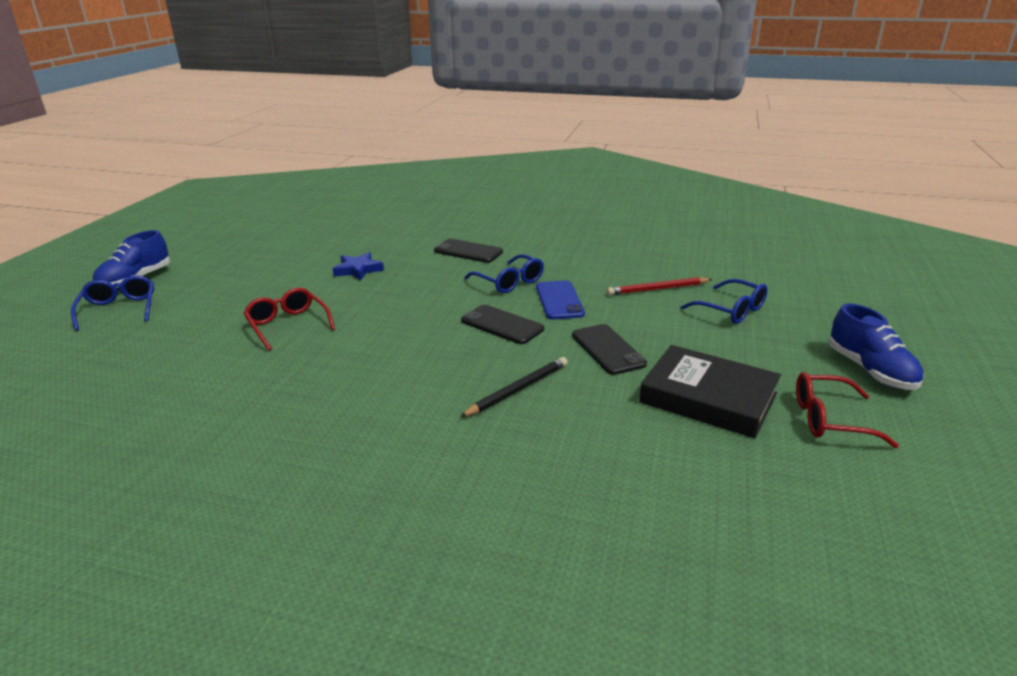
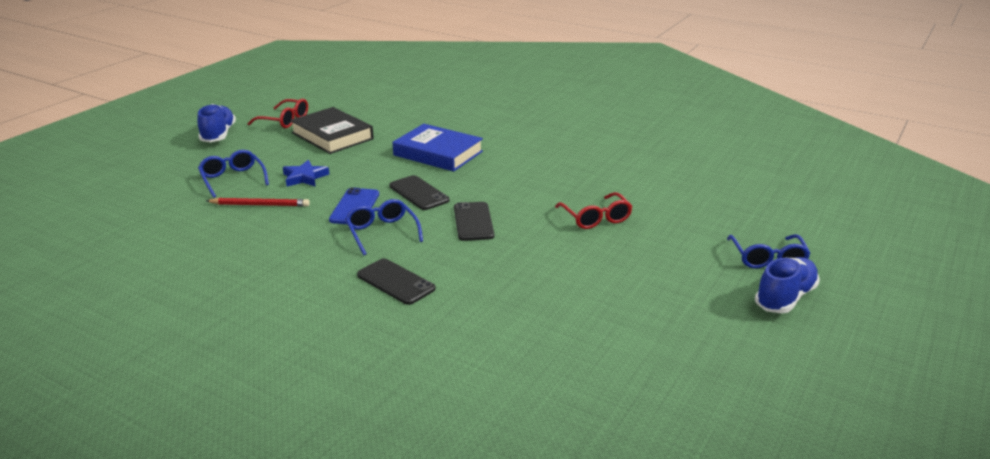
camera: 165 degrees left, 0 degrees up
blue star [333,252,384,281] -> blue star moved to [283,160,329,187]
black pencil [460,357,568,417] -> blue book [393,124,483,172]
black phone [572,324,647,375] -> black phone moved to [454,202,494,241]

